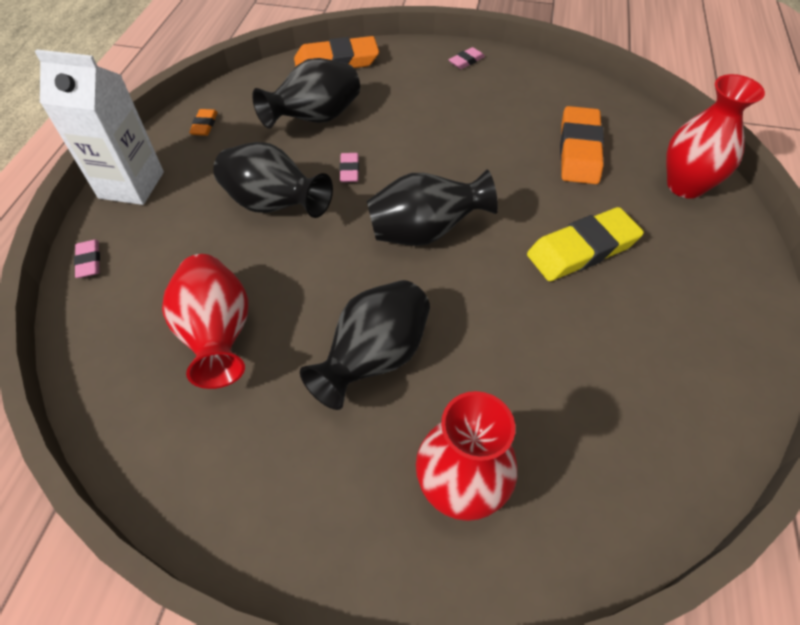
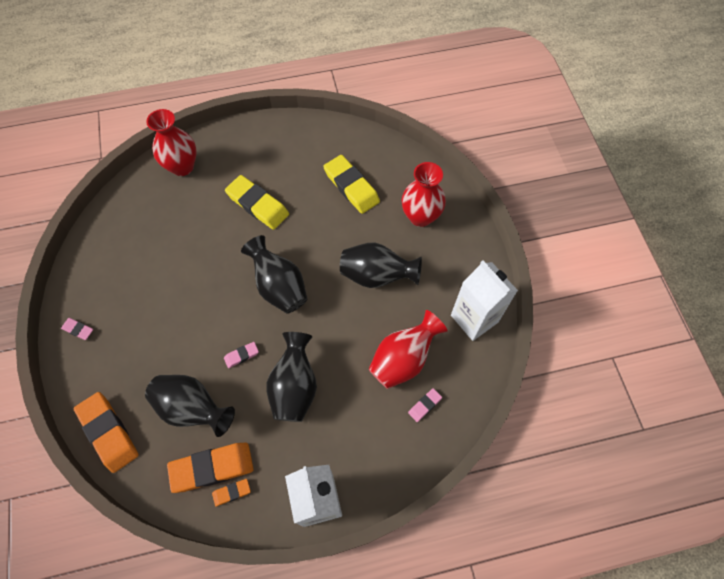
camera: 115 degrees left, 10 degrees up
pink eraser [74,240,100,278] -> pink eraser moved to [408,388,442,422]
orange eraser [560,106,604,184] -> orange eraser moved to [167,443,253,493]
none -> yellow eraser [323,155,380,214]
none -> white carton [451,260,518,341]

